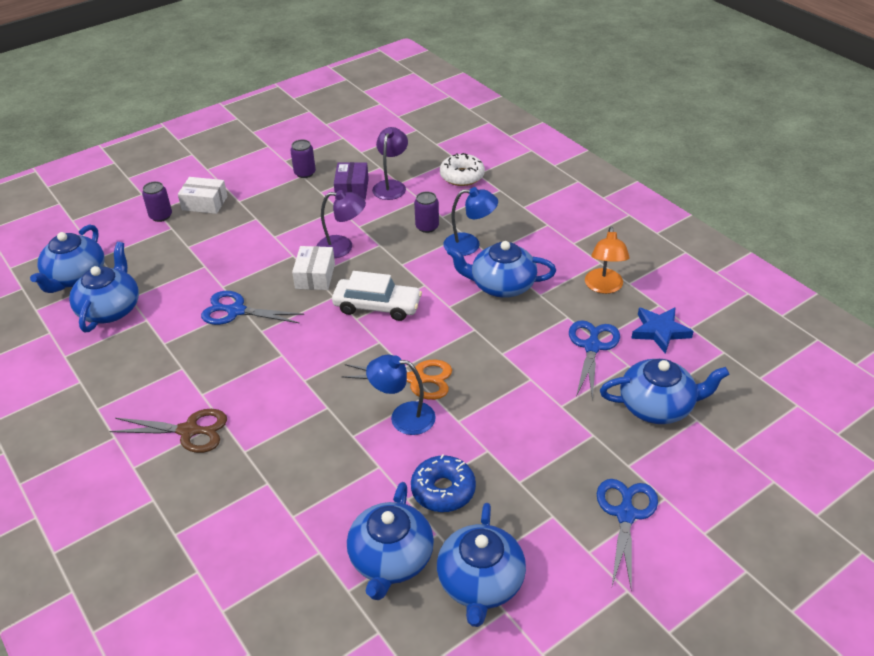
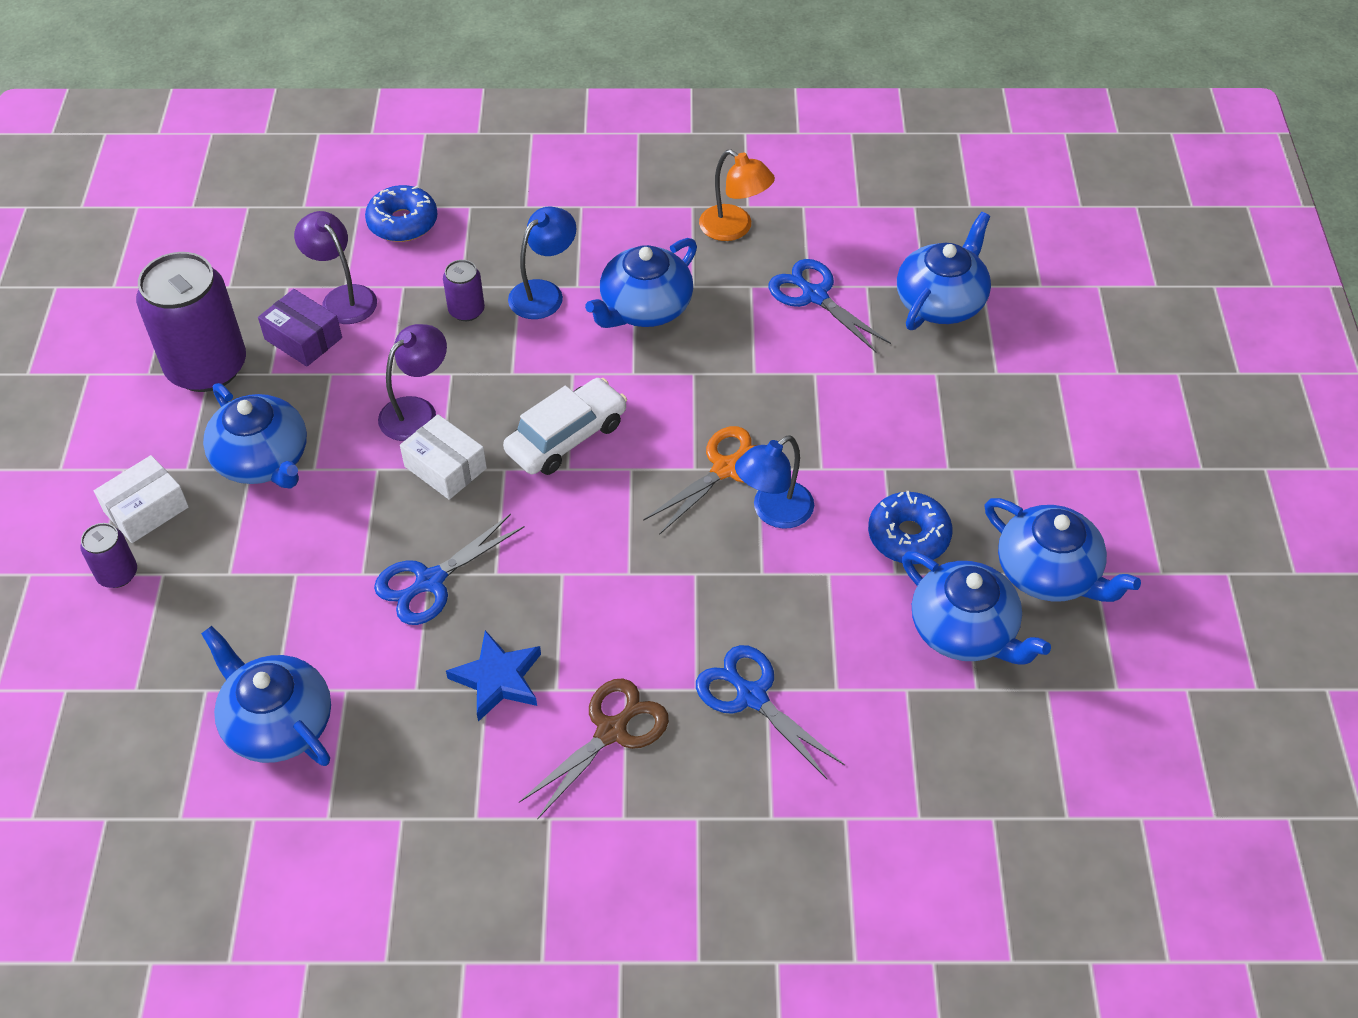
camera: 55 degrees left, 10 degrees up
blue teapot [30,225,105,293] -> blue teapot moved to [203,383,307,489]
purple can [290,139,316,178] -> purple can [136,252,246,392], size x2.19
white donut [440,153,485,186] -> blue donut [365,185,438,242]
blue scissors [597,479,658,591] -> blue scissors moved to [696,645,845,779]
blue star [631,307,694,354] -> blue star moved to [446,630,541,722]

